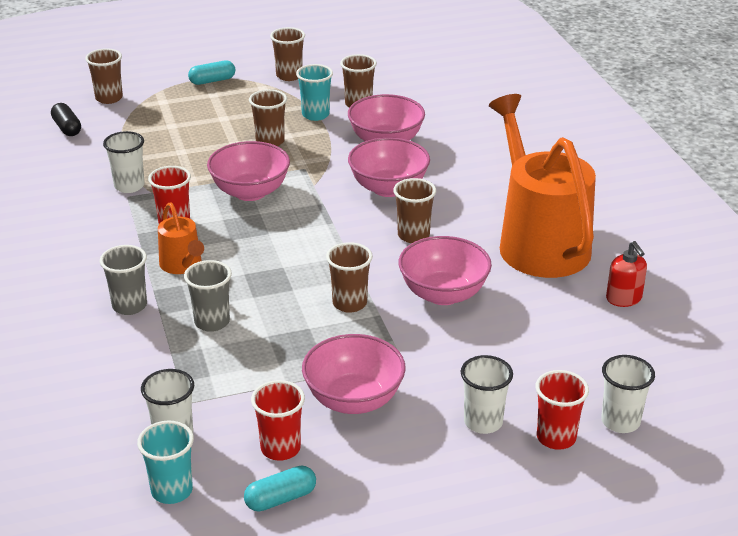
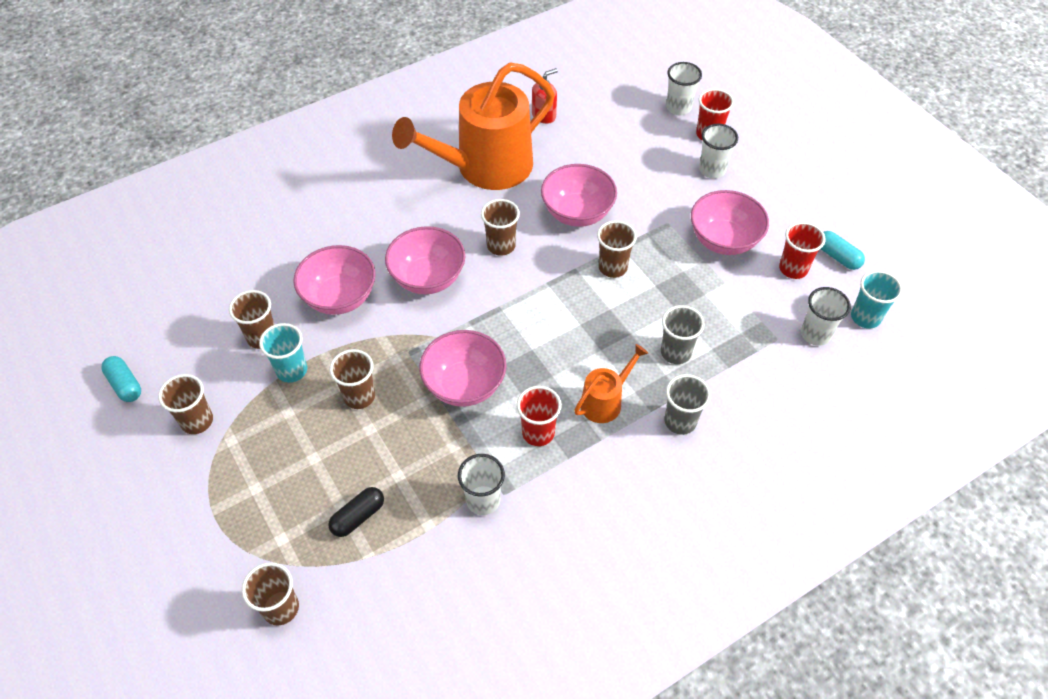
camera: 105 degrees left, 20 degrees up
black capsule [51,103,81,136] -> black capsule moved to [328,487,384,537]
turquoise capsule [188,60,235,85] -> turquoise capsule moved to [101,356,141,402]

